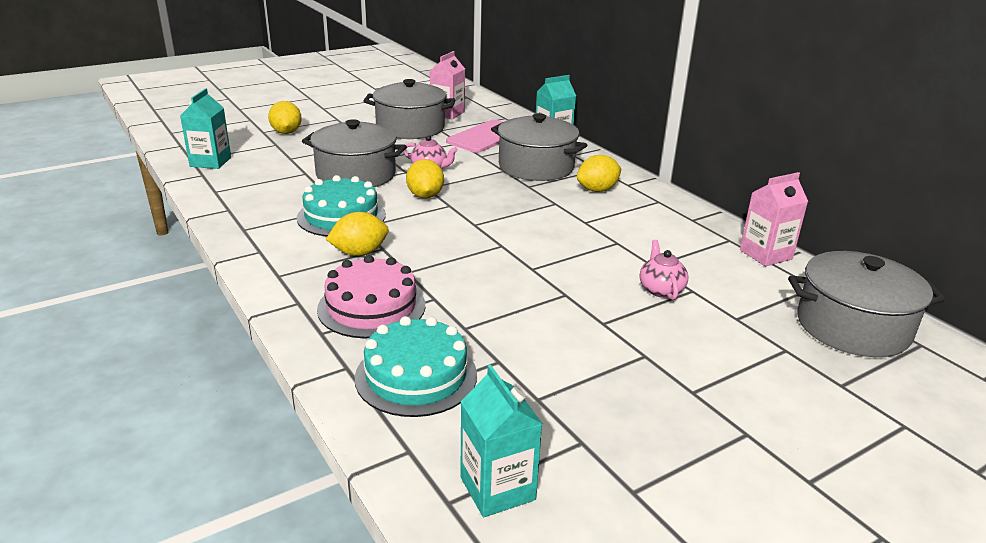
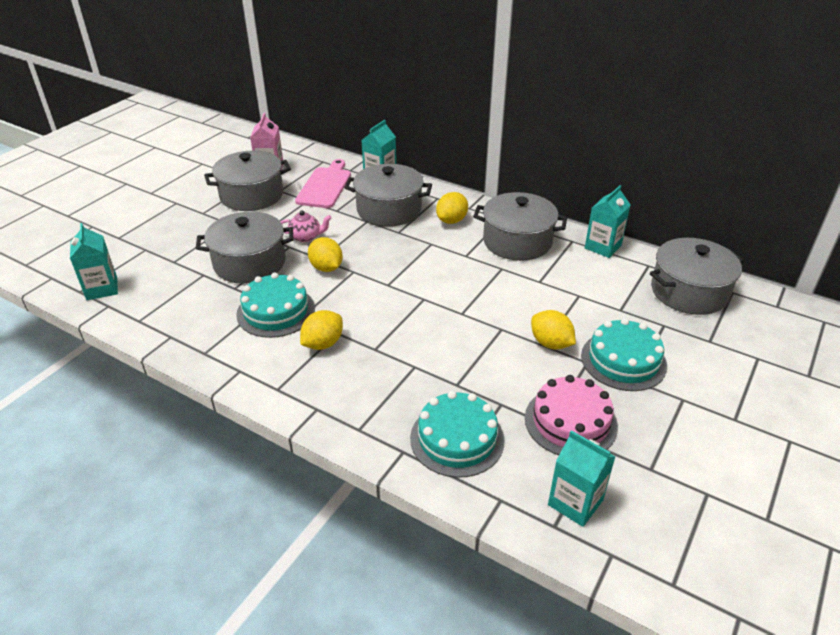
camera: 25 degrees left, 10 degrees up
yellow lemon [268,101,302,134] -> yellow lemon moved to [531,310,576,350]
pink cake [317,255,425,338] -> pink cake moved to [525,375,618,455]
pink teapot [640,240,688,300] -> none
pink carton [740,172,808,266] -> turquoise carton [585,185,630,258]
none -> grey pot [473,192,567,261]
none -> turquoise cake [581,318,667,391]

